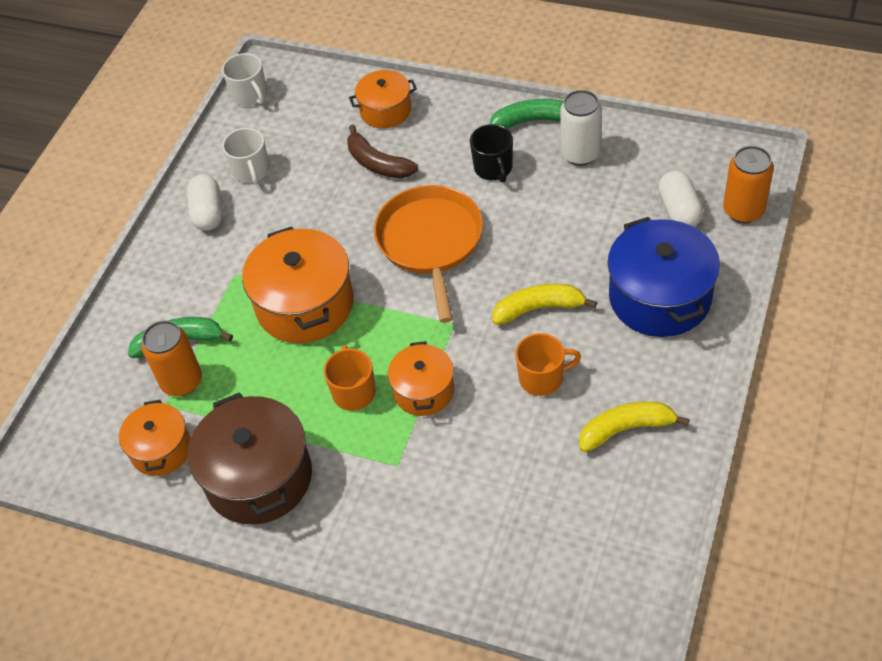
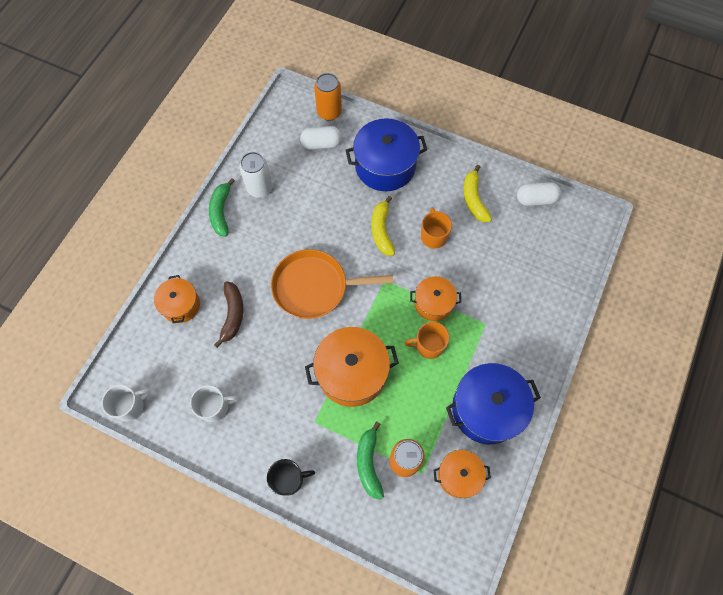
camera: 90 degrees left, 15 degrees up
white capsule [187,175,222,231] -> white capsule moved to [517,182,561,206]
brown pot [188,392,312,524] -> blue pot [446,363,541,444]
brown banana [347,124,418,179] -> brown banana turned 45 degrees counterclockwise [214,281,243,348]
black mug [470,124,513,183] -> black mug moved to [267,459,315,496]

